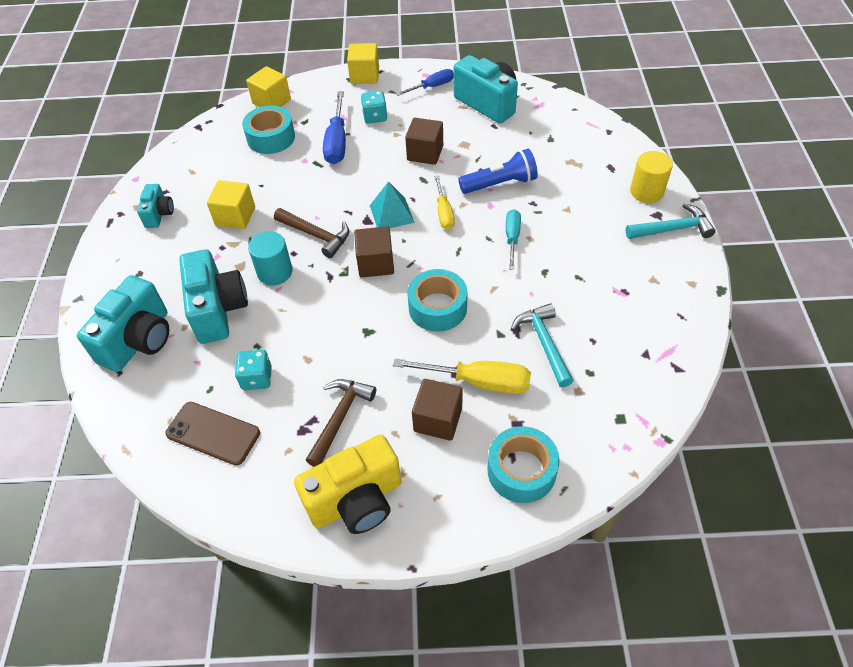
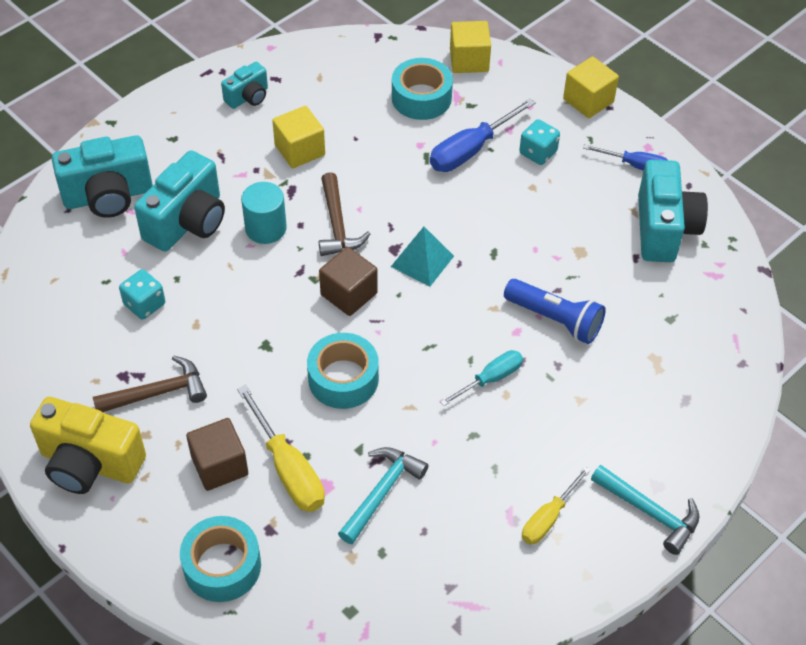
camera: 45 degrees right, 0 degrees up
brown phone [165,402,260,466] -> none
brown cube [405,118,443,165] -> none
yellow screwdriver [434,175,455,230] -> yellow screwdriver moved to [522,467,591,544]
yellow cylinder [630,151,673,203] -> none

